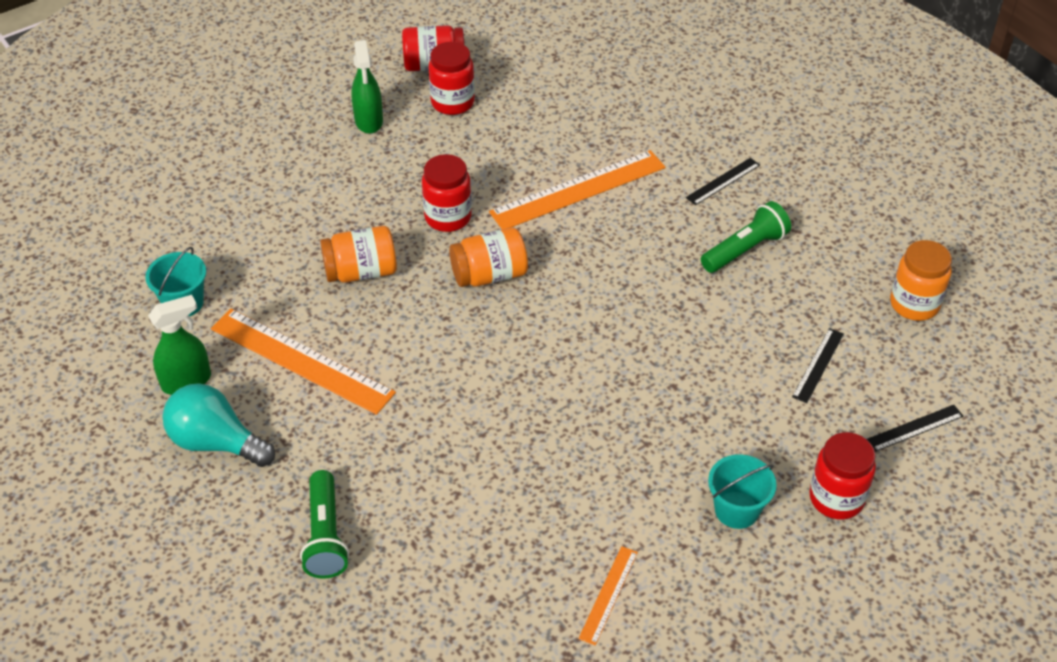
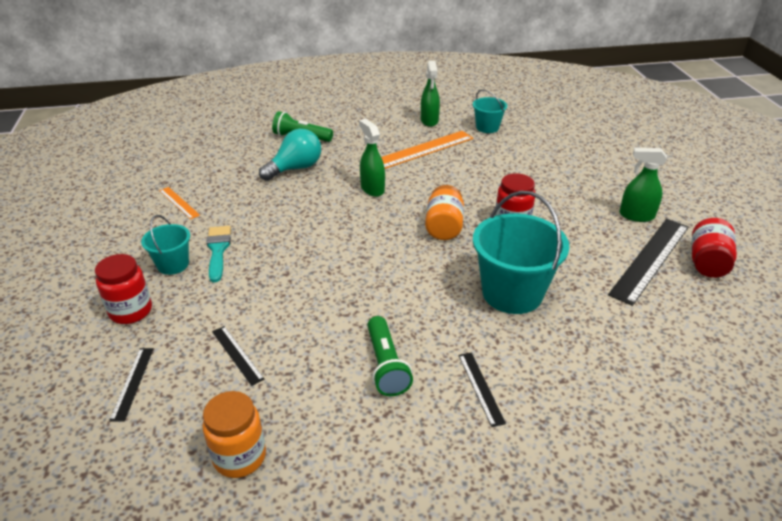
camera: 115 degrees right, 10 degrees down
turquoise light bulb [162,383,275,467] -> turquoise light bulb moved to [259,129,321,181]
orange jar [320,226,397,283] -> none
red jar [429,42,475,115] -> black ruler [608,219,689,306]
orange ruler [489,150,666,229] -> turquoise bucket [473,191,570,314]
none -> turquoise brush [206,226,231,283]
none -> green spray bottle [359,119,385,197]

